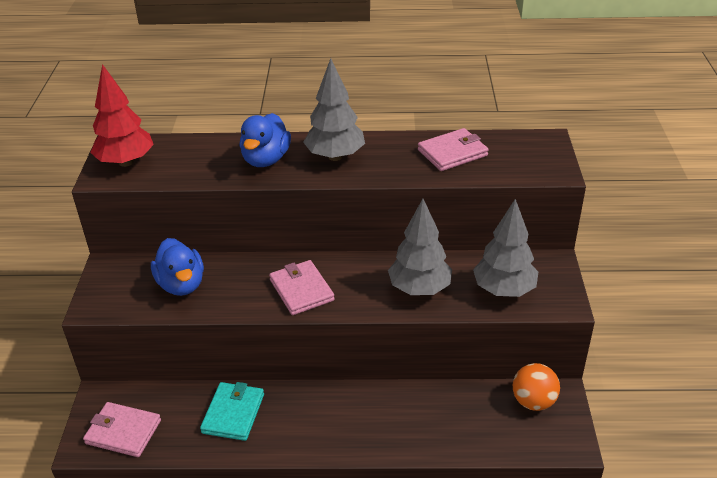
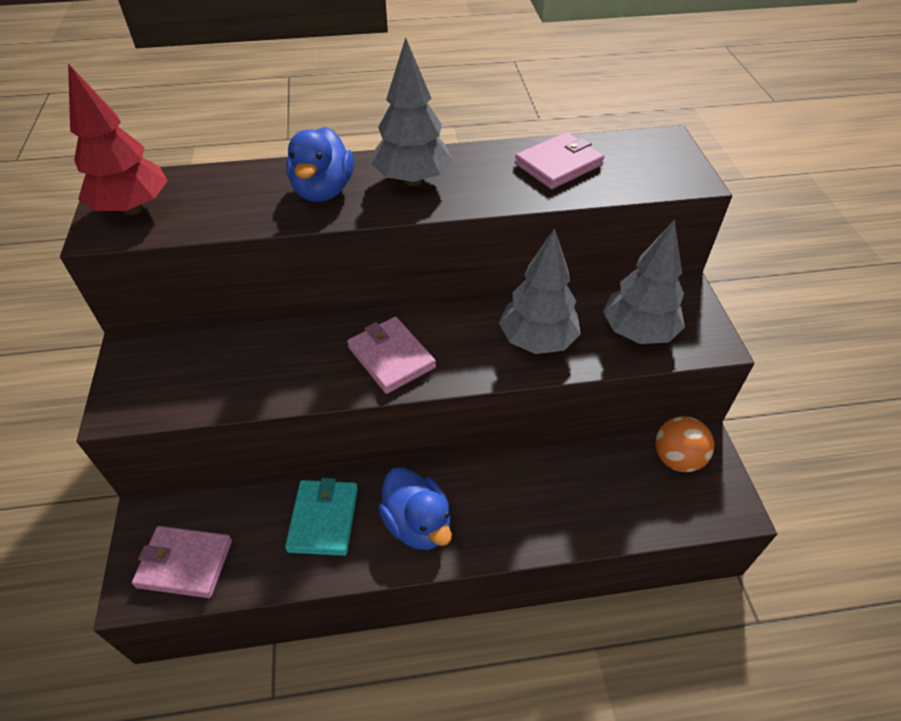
camera: 10 degrees left, 10 degrees up
blue duck [151,238,204,296] -> blue duck moved to [378,467,452,550]

